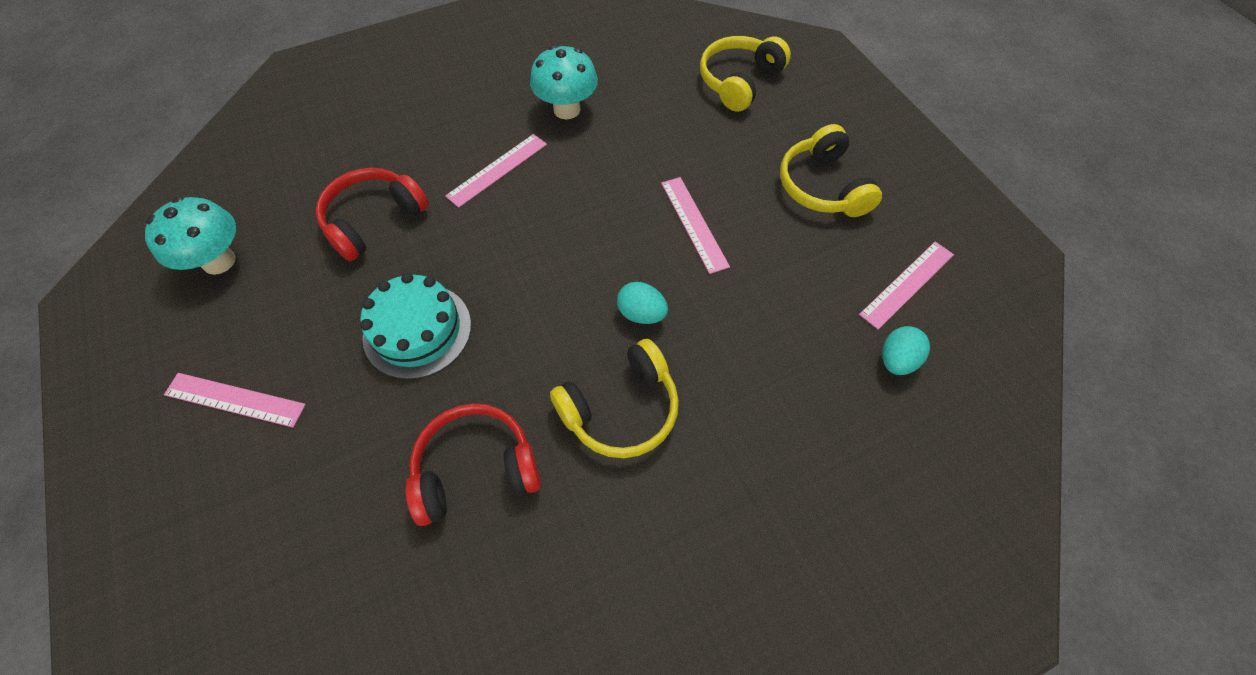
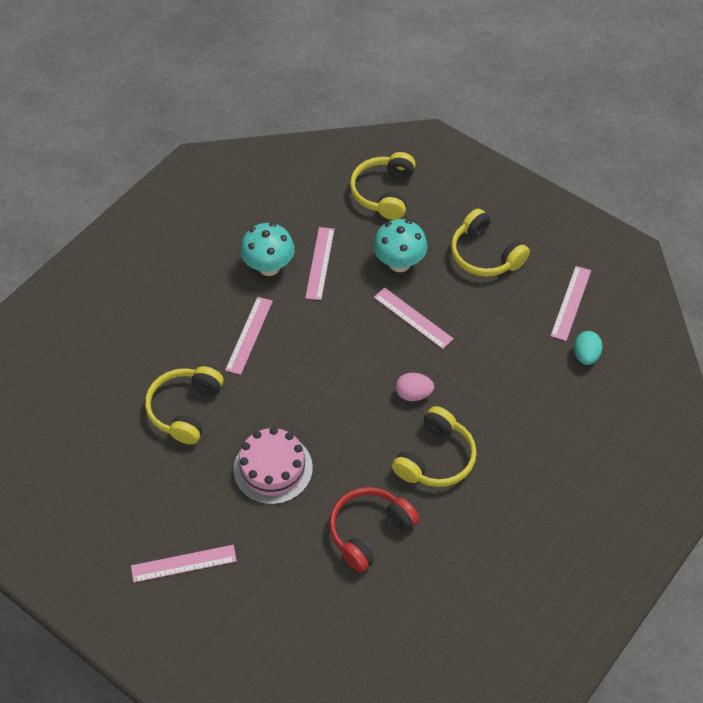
camera: 25 degrees left, 5 degrees down
turquoise mushroom [145,197,236,275] -> turquoise mushroom moved to [373,219,428,272]
red headphones [316,168,429,261] -> yellow headphones [145,366,224,445]
turquoise cake [360,273,471,379] -> pink cake [234,427,313,505]
turquoise egg [617,282,668,324] -> pink egg [396,373,434,401]
none -> pink ruler [305,227,334,300]

